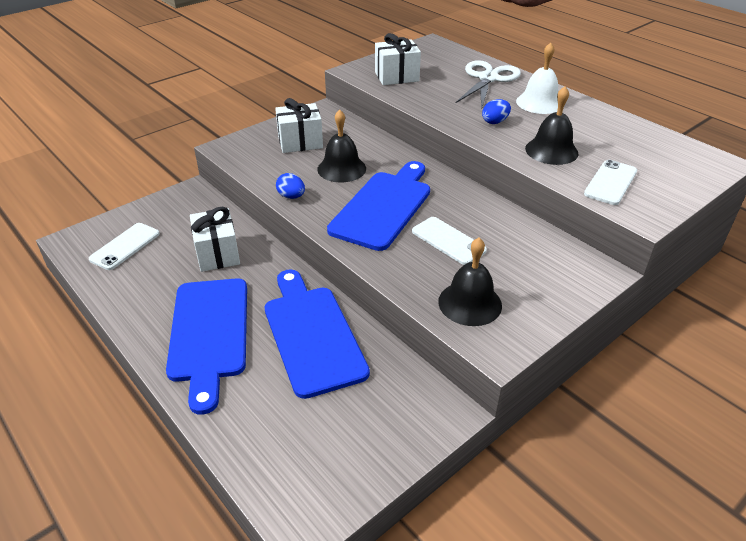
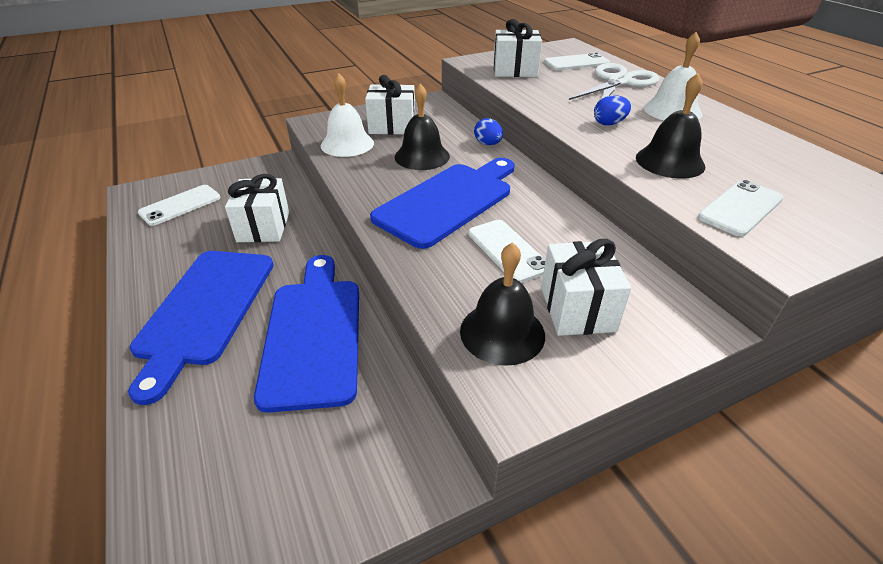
camera: 15 degrees right, 0 degrees up
blue egg [276,173,305,199] -> blue egg moved to [474,118,503,145]
none -> white bell [321,73,374,157]
none -> white gift [541,239,631,336]
none -> white phone [544,52,610,70]

